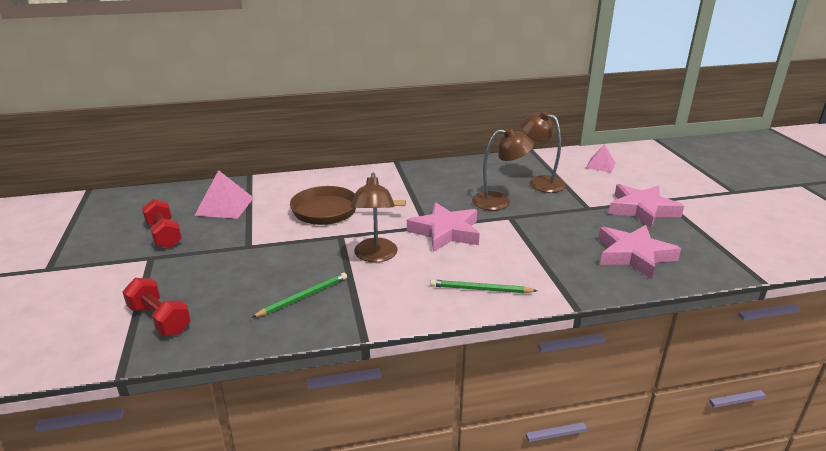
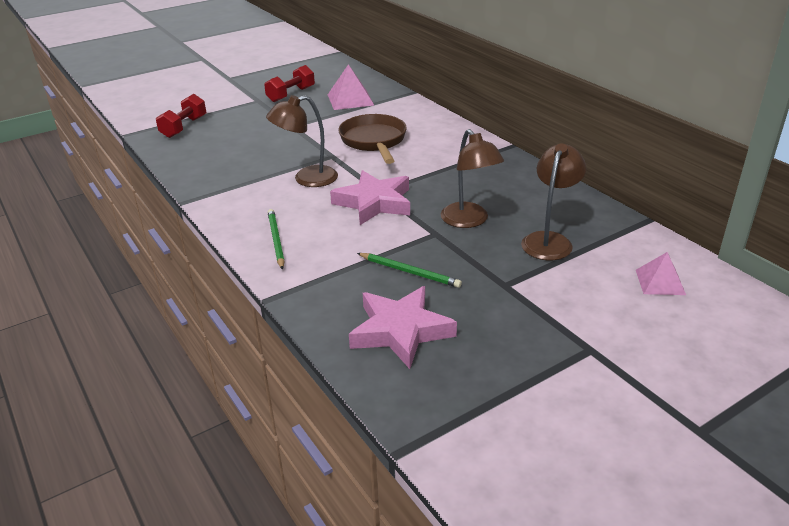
camera: 70 degrees right, 5 degrees up
green pencil [251,273,347,318] -> green pencil moved to [357,253,462,288]
pink star [608,184,684,228] -> none

